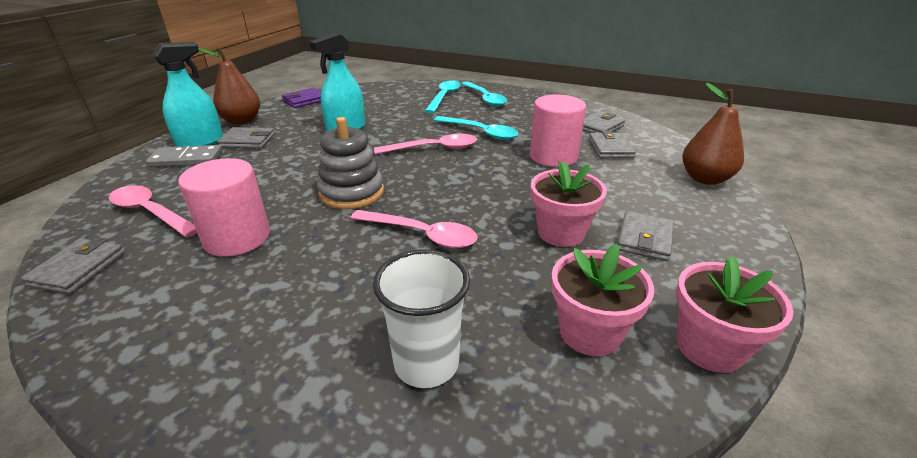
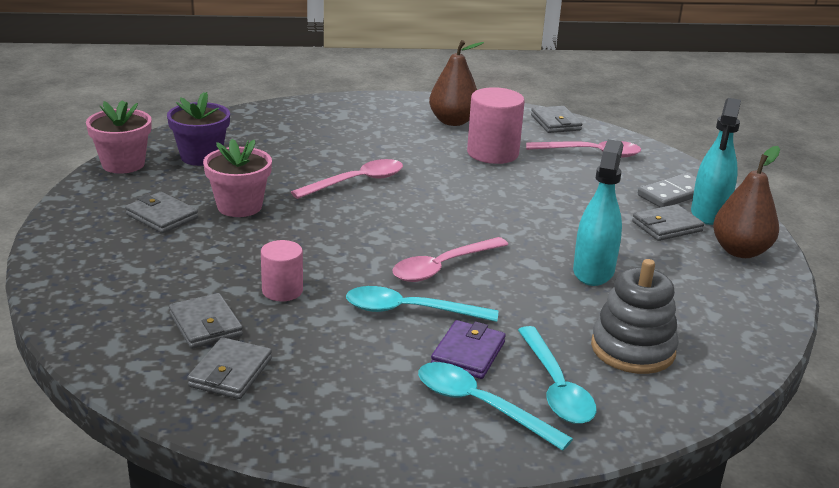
camera: 150 degrees right, 5 degrees down
purple wallet [282,88,322,108] -> purple wallet moved to [431,320,506,379]
grey stacking toy [317,117,384,209] -> grey stacking toy moved to [591,259,679,374]
pink spoon [350,210,478,248] -> pink spoon turned 150 degrees clockwise [291,159,403,199]
white cup [373,249,470,388] -> none
pink cylinder [530,94,586,167] -> pink cylinder [261,240,303,301], size x0.61
pink flower pot [551,244,654,356] -> purple flower pot [167,92,230,166]
grey wallet [617,211,674,261] -> grey wallet turned 45 degrees counterclockwise [125,192,198,233]
brown pear [682,83,744,185] -> brown pear moved to [429,40,484,126]

